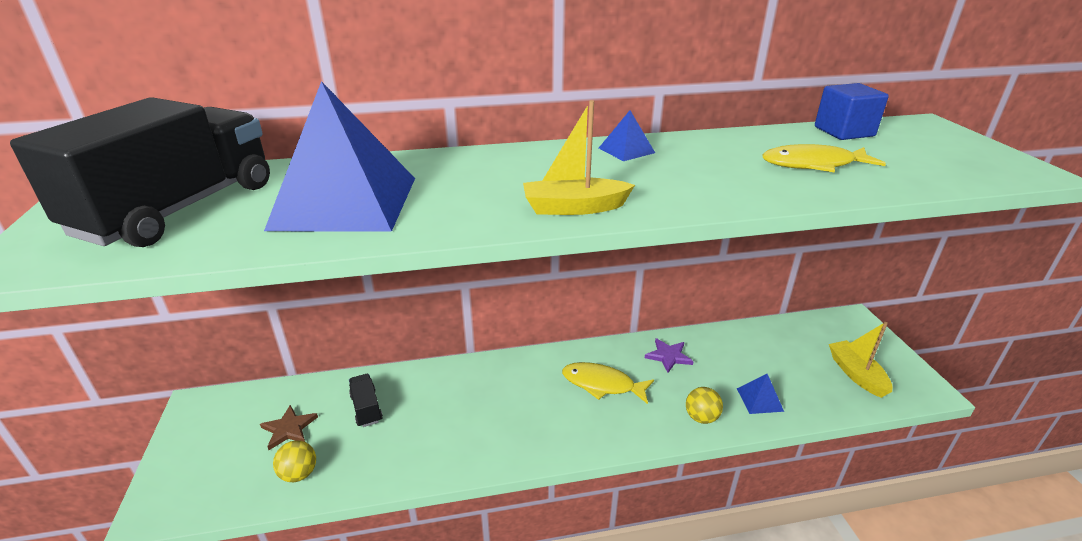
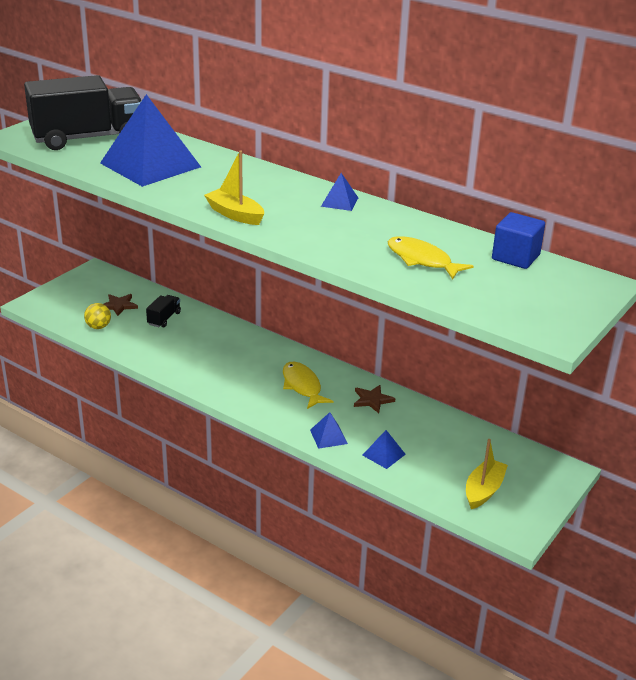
camera: 45 degrees right, 0 degrees up
purple star [645,338,694,373] -> brown star [354,385,396,413]
yellow ball [686,387,723,424] -> blue pyramid [310,412,348,449]

